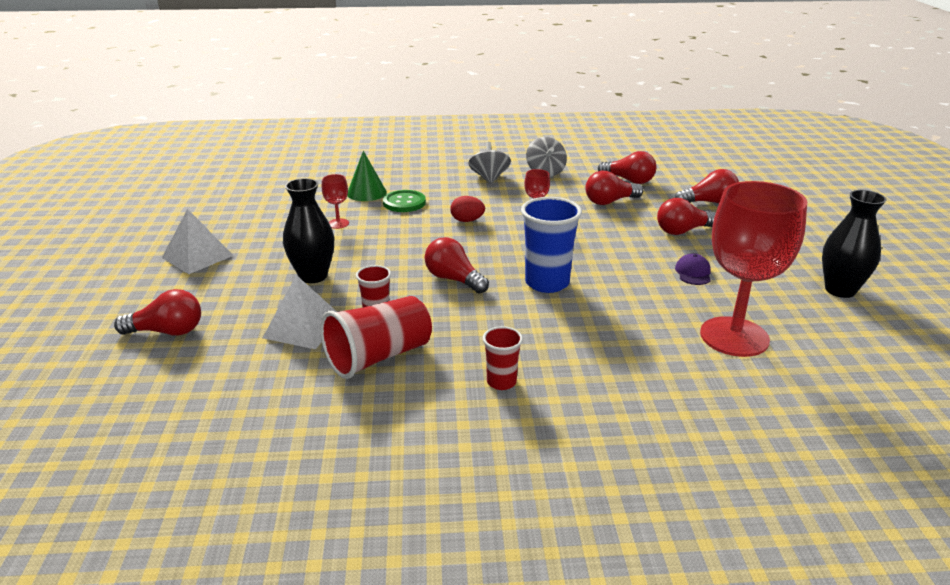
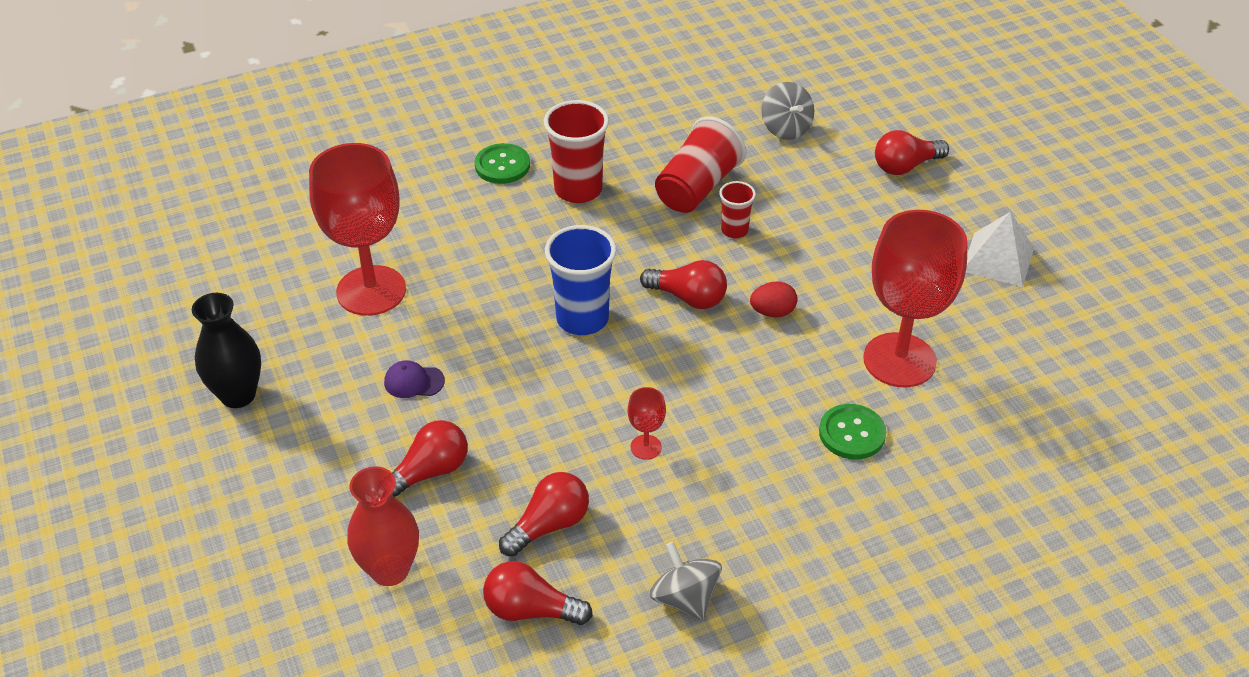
camera: 160 degrees right, 15 degrees up
white pyramid [263,275,337,349] -> none
black vase [283,178,334,283] -> none
red goblet [322,174,349,229] -> red goblet [863,210,968,388], size x2.44
green cone [347,151,387,201] -> none
red egg [450,196,485,222] -> red egg moved to [750,282,798,317]
grey spinning top [468,142,511,184] -> grey spinning top moved to [761,82,814,140]
red cup [483,326,523,390] -> red cup [544,100,609,203], size x1.82
red light bulb [675,169,739,203] -> red vase [347,466,419,586]
purple cap [675,253,711,285] -> purple cap turned 105 degrees clockwise [384,360,445,398]
none -> green button [474,143,530,184]

